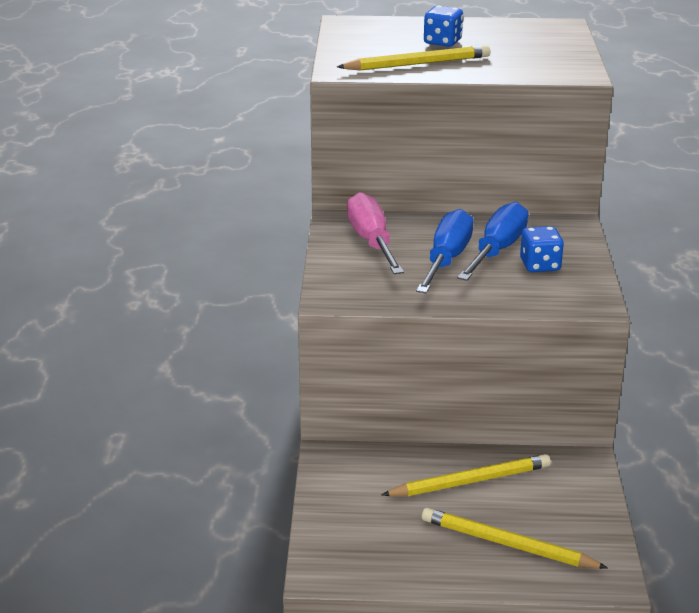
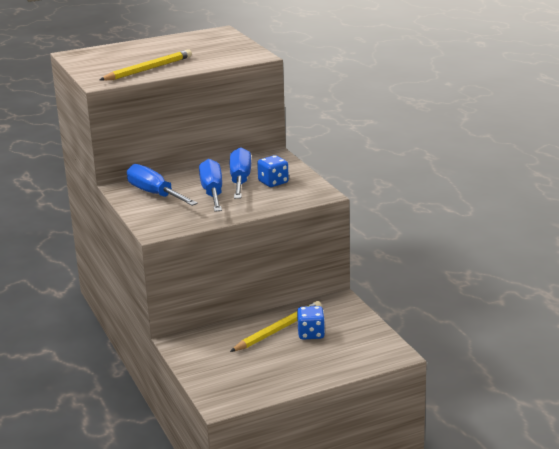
camera: 25 degrees left, 5 degrees down
pink screwdriver [347,192,404,274] -> blue screwdriver [127,164,198,206]
yellow pencil [422,508,608,569] -> none
blue dice [424,6,463,47] -> blue dice moved to [297,306,325,340]

